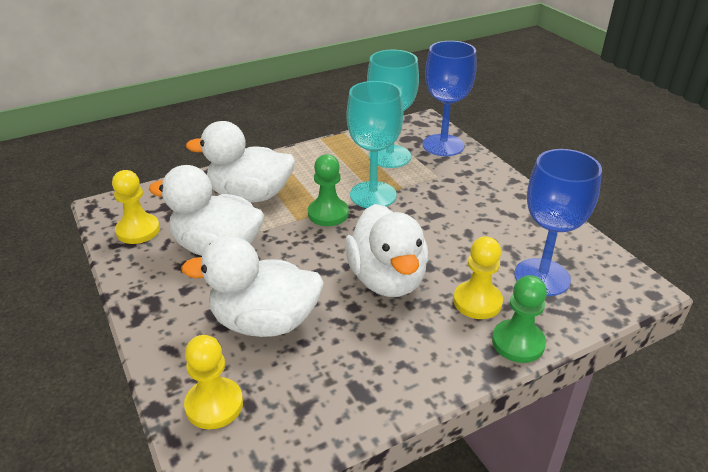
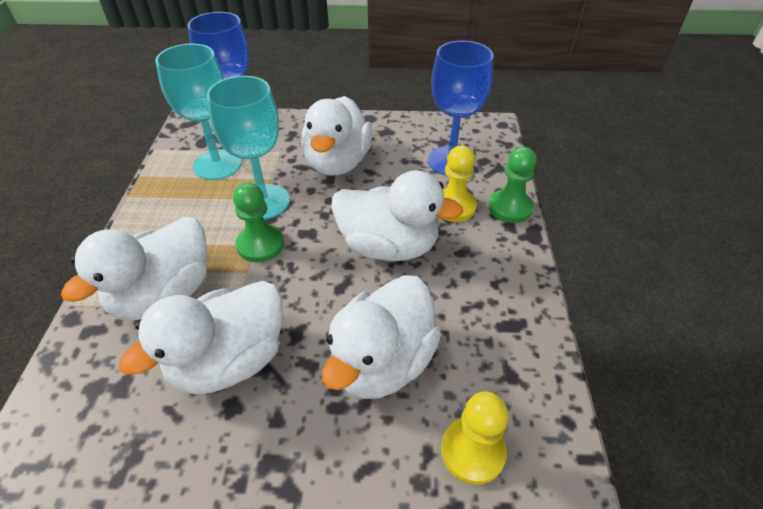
camera: 60 degrees left, 10 degrees up
yellow pawn [112,170,160,244] -> none
none -> white duck [301,96,373,176]

